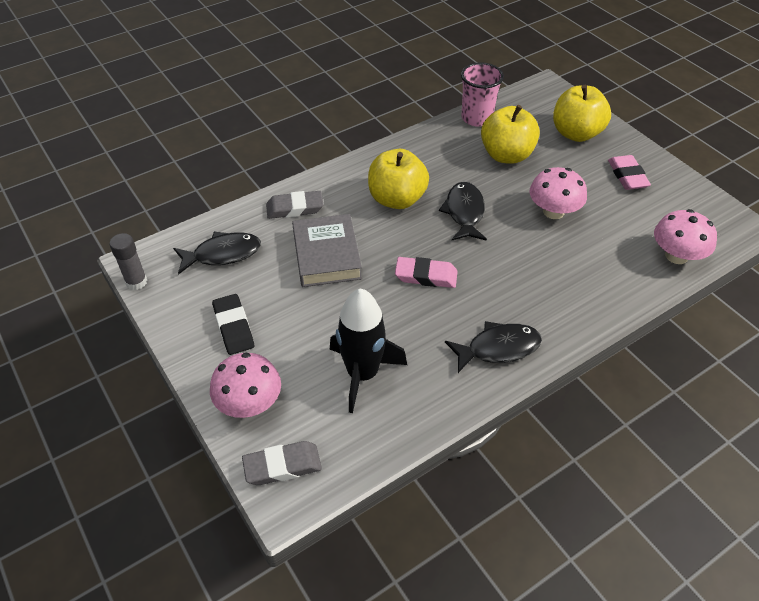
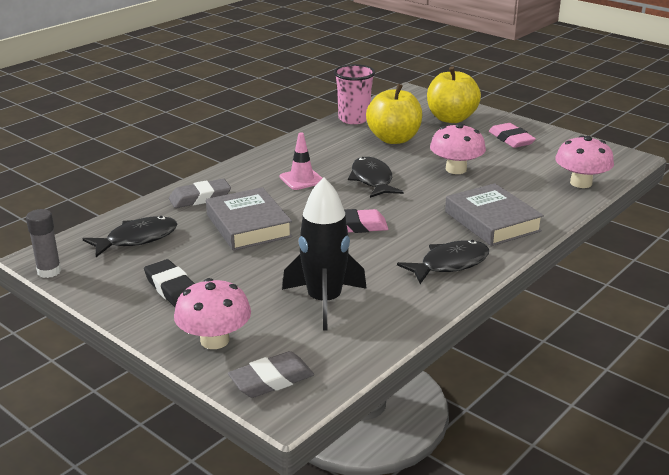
camera: 15 degrees left, 20 degrees down
yellow apple [368,149,429,209] -> pink traffic cone [280,132,322,190]
none -> grey book [445,183,544,246]

